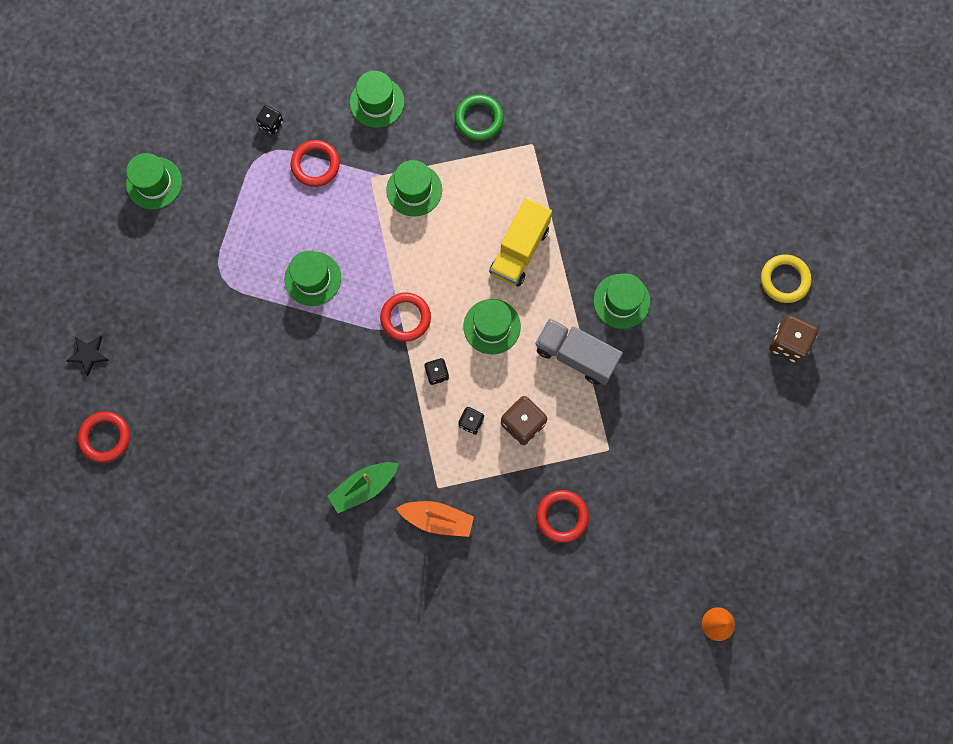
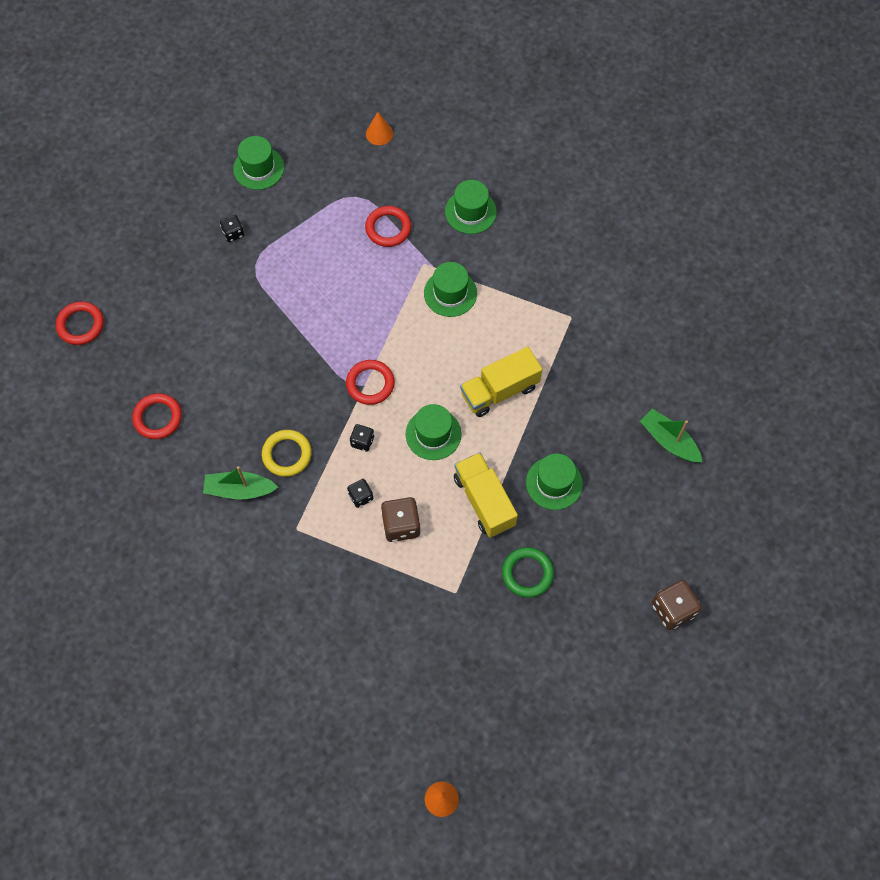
camera: 35 degrees right, 10 degrees down
black star [66,336,110,376] -> none
black dice [256,105,283,134] -> black dice moved to [220,215,244,242]
green hat [284,250,341,306] -> none
orange boat [396,501,474,537] -> none
green ring [455,95,504,141] -> green ring moved to [502,547,554,597]
grey truck [536,318,623,385] -> yellow truck [454,452,518,537]
red ring [536,490,589,543] -> red ring moved to [132,393,182,439]
yellow ring [761,254,811,303] -> yellow ring moved to [262,430,312,477]
none -> orange cone [366,112,393,145]
none -> green boat [640,409,702,462]

